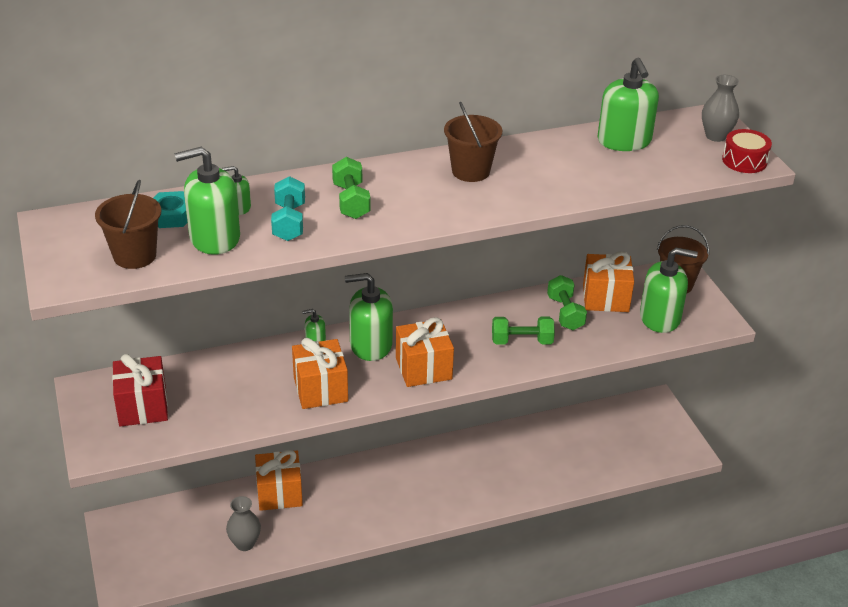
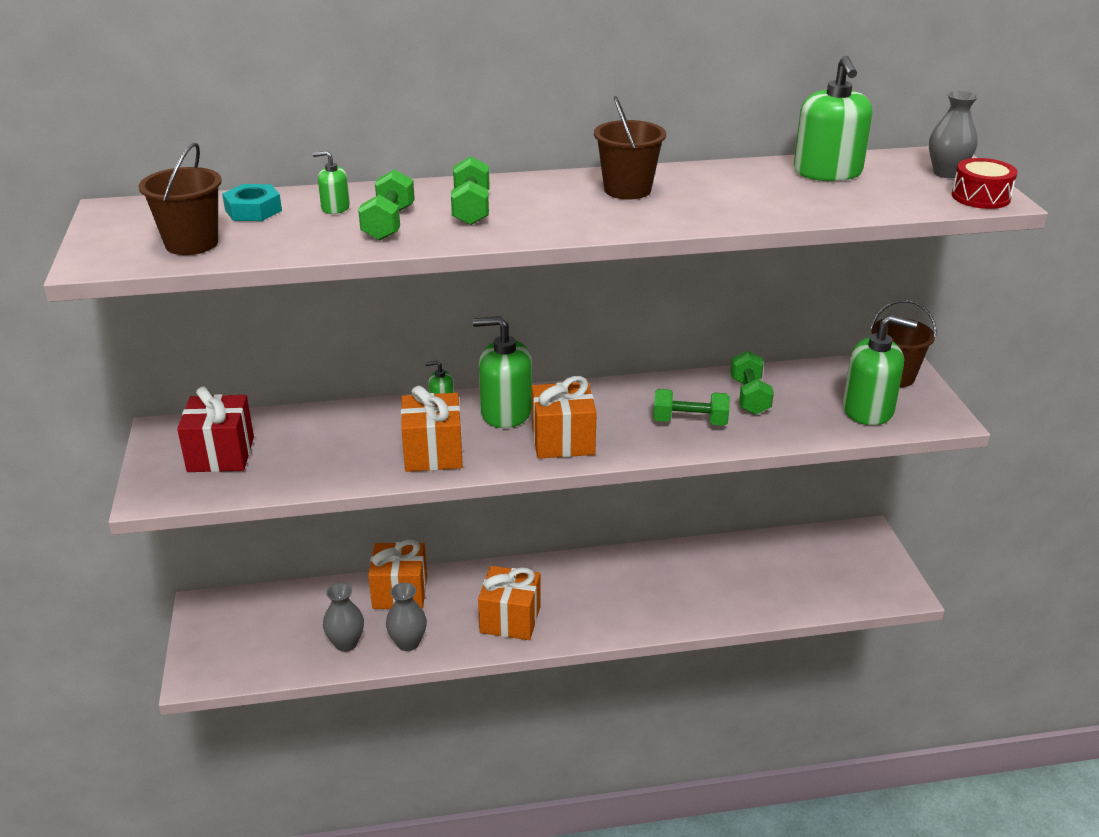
camera: 10 degrees right, 5 degrees down
green soap dispenser [175,147,240,255] -> none
turquoise dumbbell [271,176,305,241] -> green dumbbell [358,169,415,241]
orange gift [583,251,634,312] -> orange gift moved to [478,566,541,640]
none -> grey vase [386,583,427,651]

